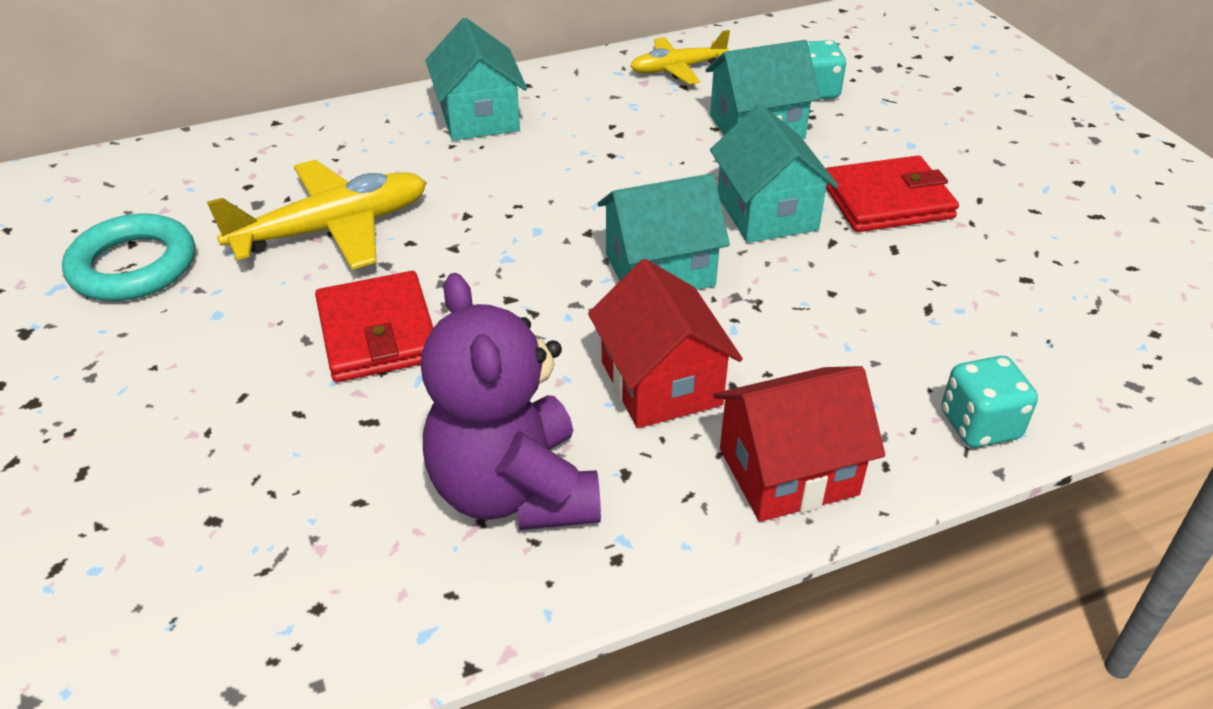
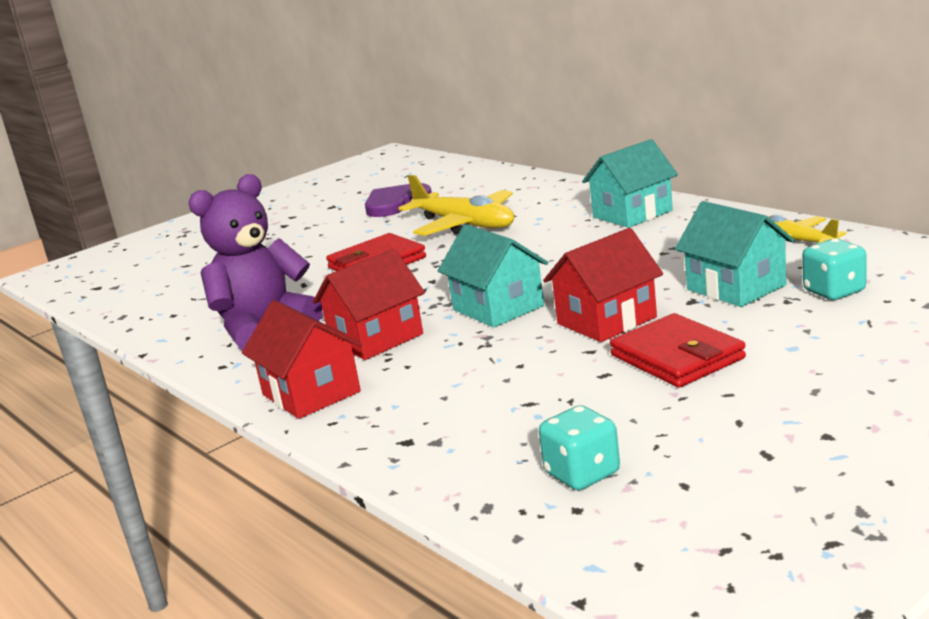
camera: 75 degrees right, 20 degrees down
turquoise ring [62,213,195,301] -> purple heart [365,183,432,217]
turquoise house [710,104,838,243] -> red house [543,228,663,342]
turquoise dice [941,356,1038,448] -> turquoise dice moved to [539,405,620,490]

